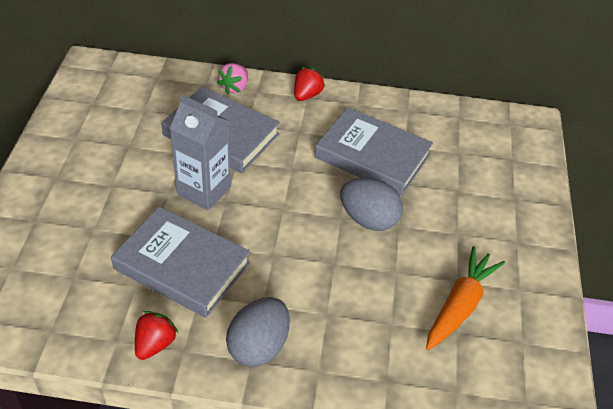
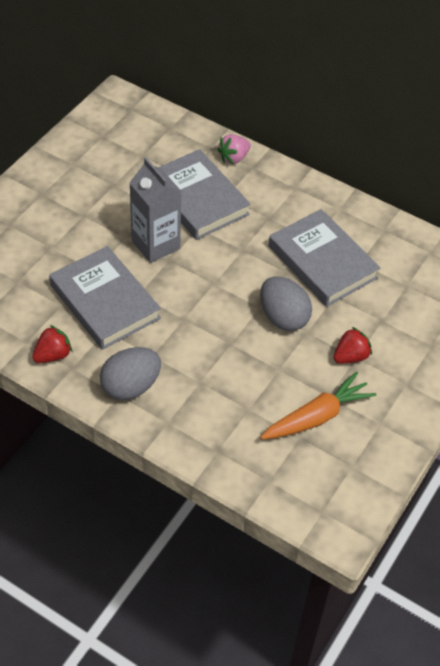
camera: 25 degrees right, 5 degrees up
red strawberry [294,67,325,101] -> red strawberry moved to [333,327,372,364]

